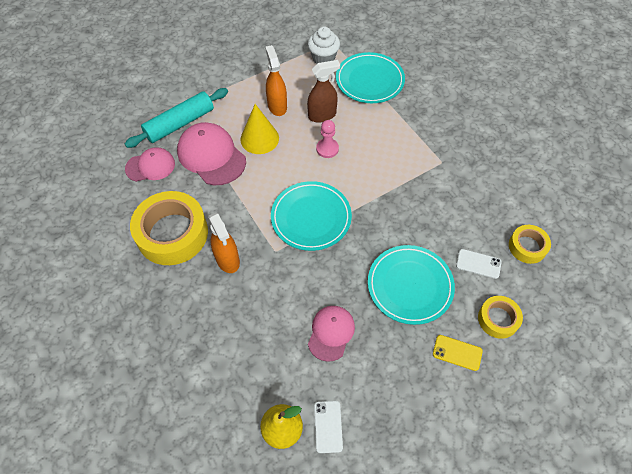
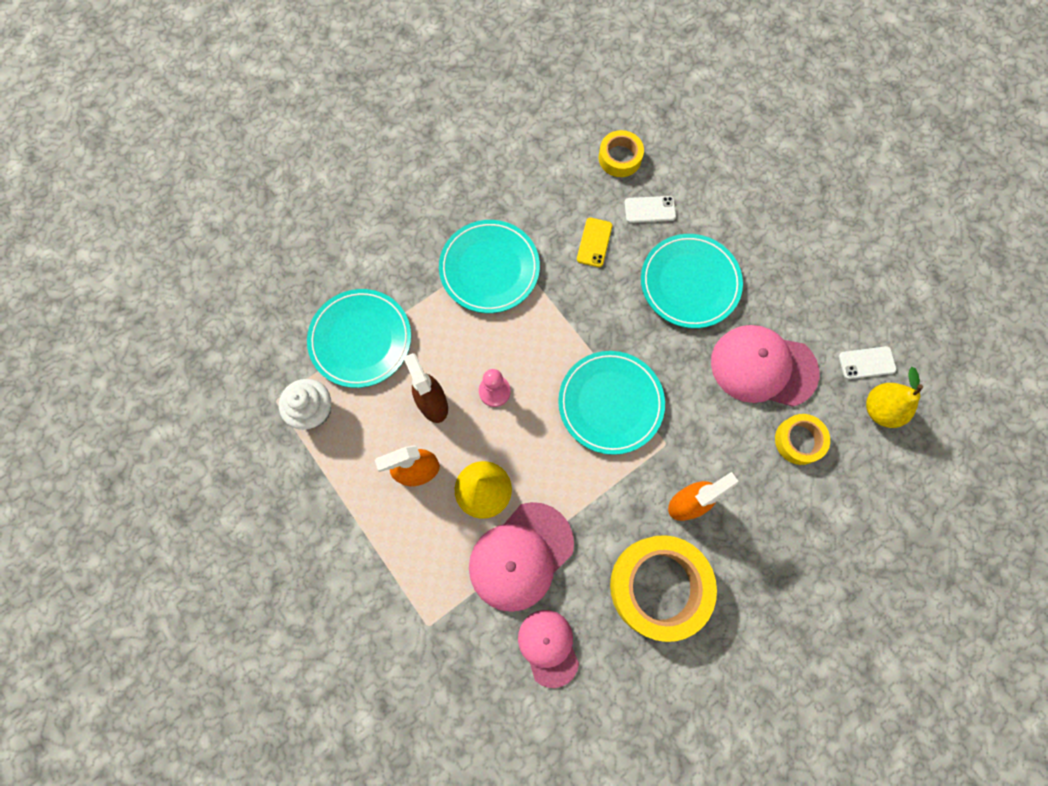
camera: 95 degrees left, 15 degrees up
turquoise rolling pin [125,88,228,148] -> none
pink cap [308,306,355,362] -> pink cap [711,325,819,407], size x1.59
yellow phone [433,335,483,371] -> yellow phone moved to [577,218,612,267]
white phone [456,249,502,279] -> white phone turned 75 degrees clockwise [625,196,676,223]
yellow tape [478,296,523,339] -> yellow tape moved to [775,414,830,465]
none -> turquoise plate [439,220,540,313]

